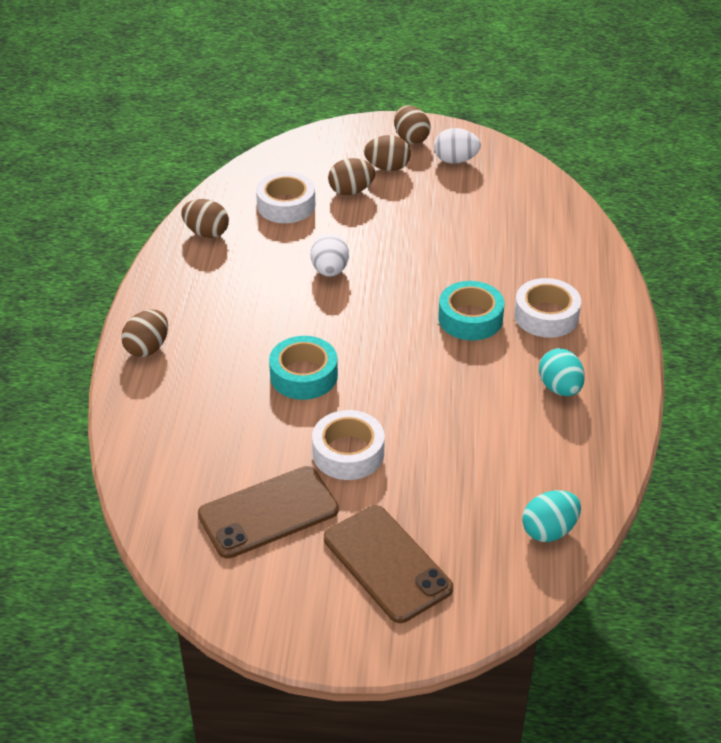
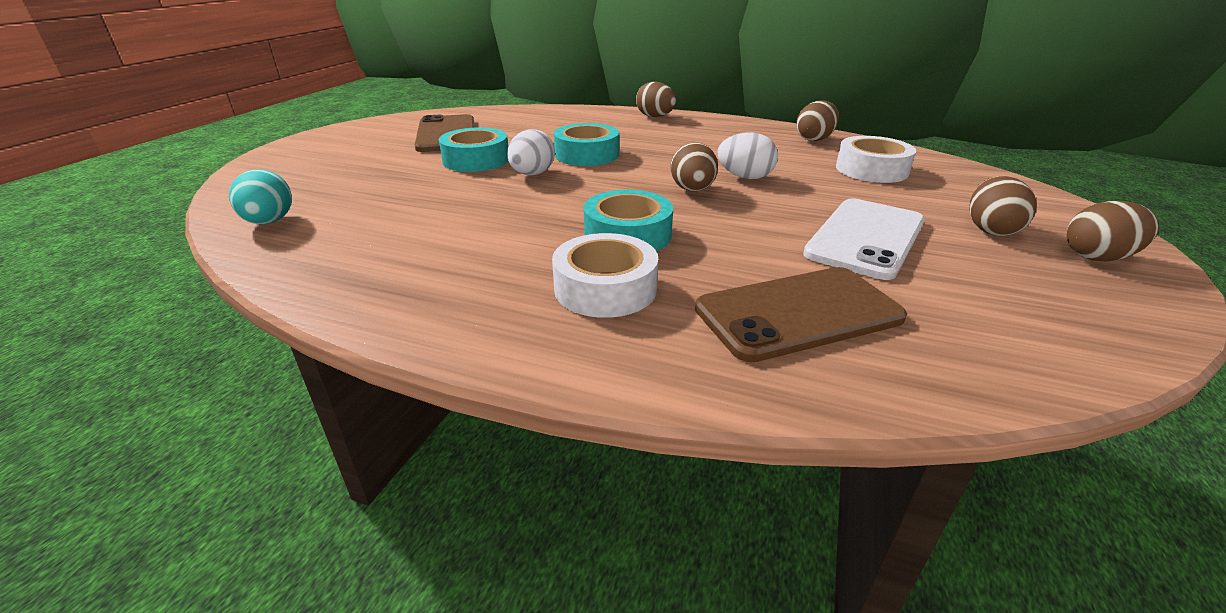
camera: 105 degrees right, 10 degrees down
white tape [312,410,385,480] -> turquoise tape [439,127,508,172]
brown phone [324,505,453,623] -> brown phone moved to [695,267,907,362]
brown egg [328,158,376,195] -> brown egg moved to [670,142,718,192]
white egg [434,128,481,164] -> white egg moved to [507,129,555,175]
turquoise egg [539,348,585,396] -> none
none -> white phone [803,198,925,280]

